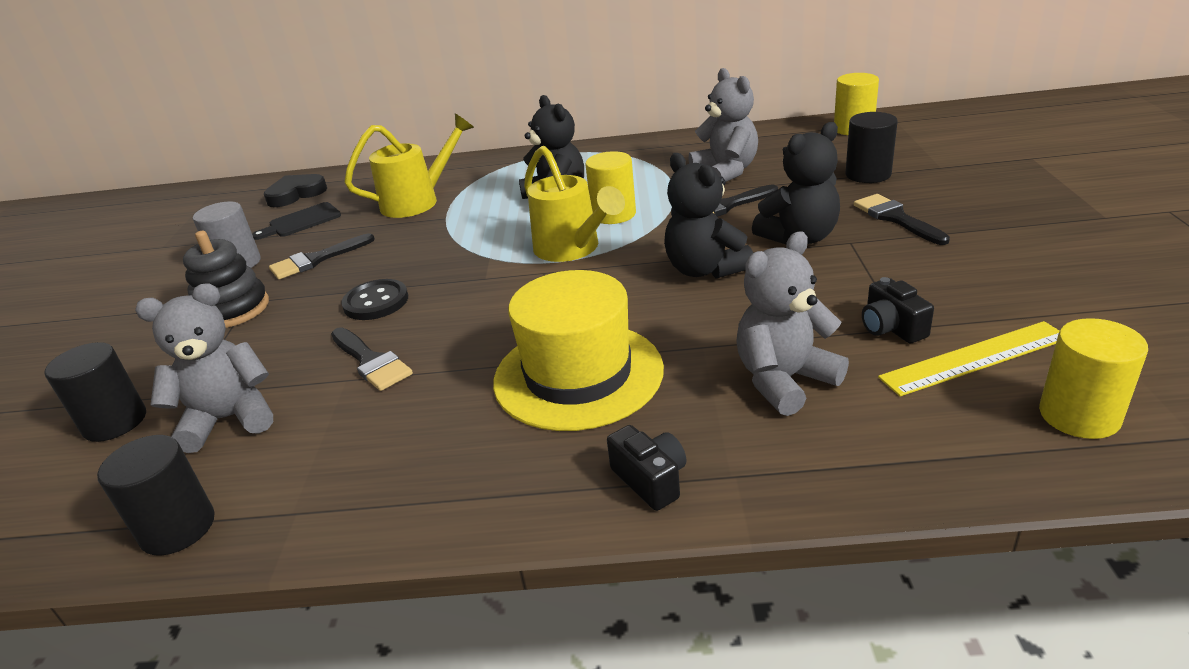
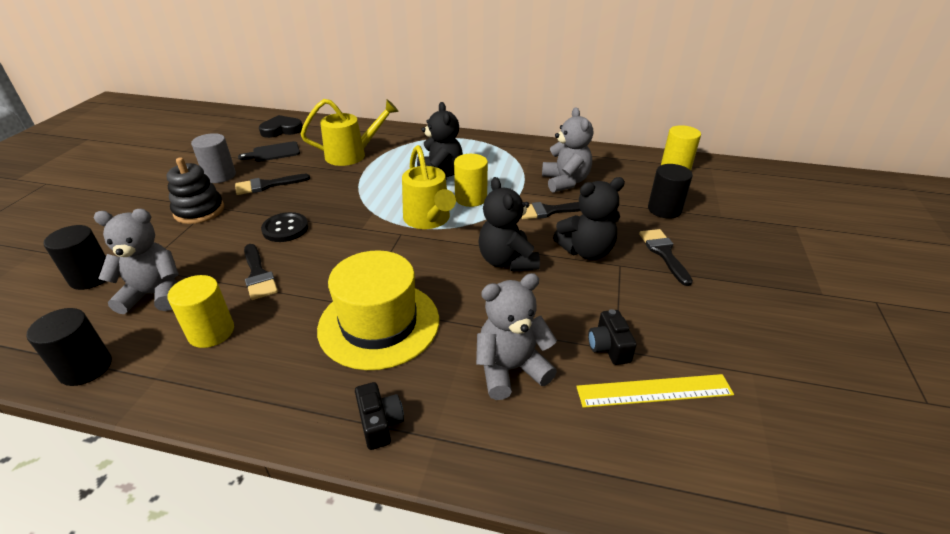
camera: 10 degrees right, 5 degrees up
yellow cylinder [1039,318,1148,439] -> yellow cylinder moved to [167,275,234,348]

